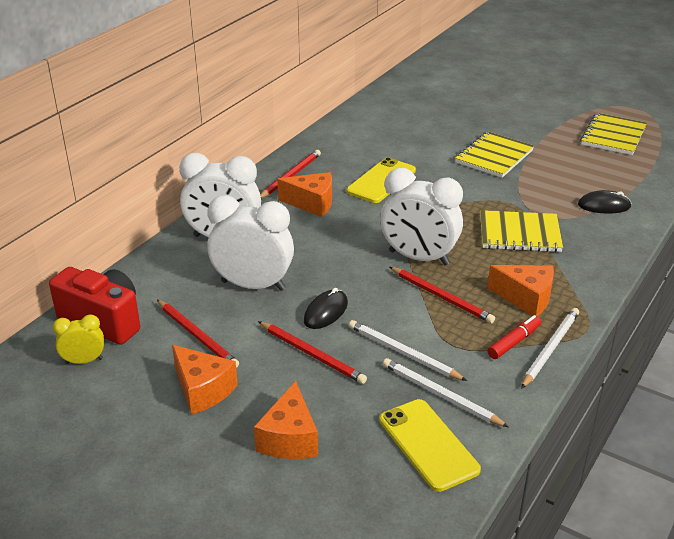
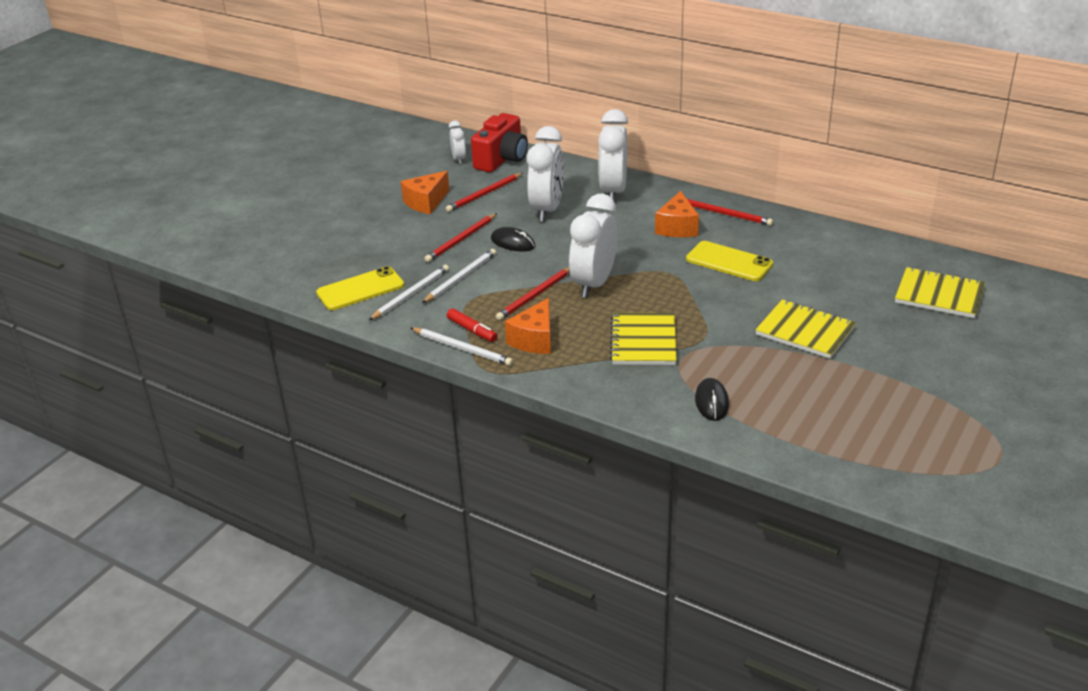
camera: 90 degrees right, 0 degrees up
yellow clock [53,314,104,364] -> white clock [449,121,466,164]
orange cheese [254,381,318,459] -> none
yellow notebook [580,113,647,155] -> yellow notebook moved to [895,267,985,318]

